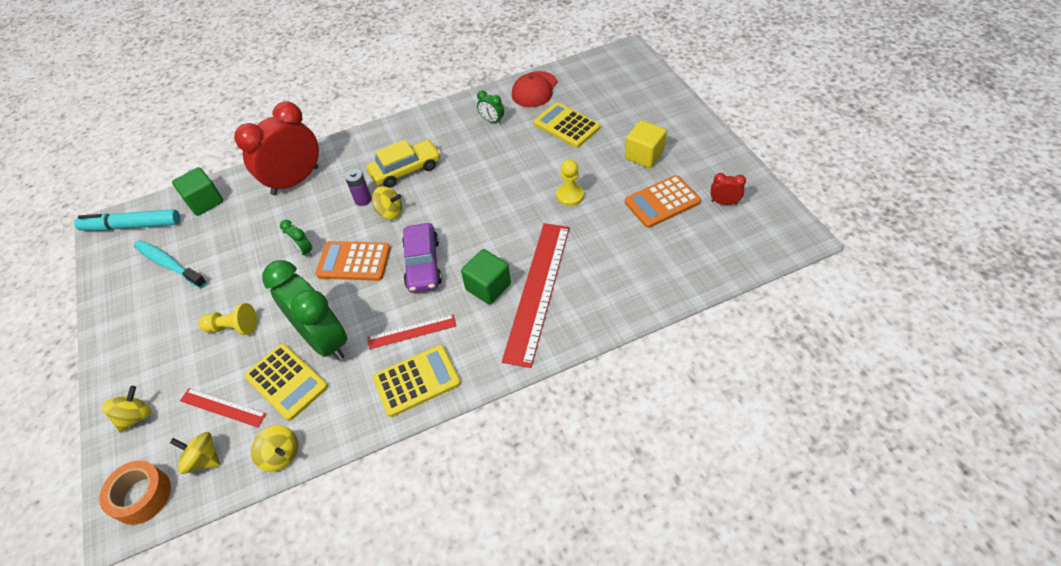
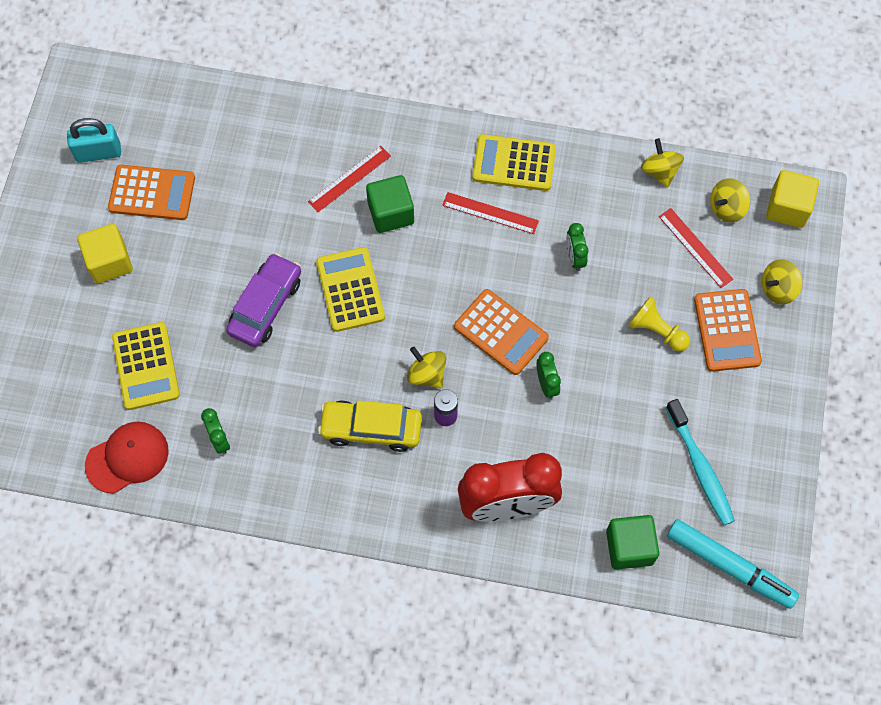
camera: 150 degrees left, 15 degrees up
orange tape [99,460,171,525] -> yellow cube [766,170,819,228]
yellow spinning top [170,432,220,474] -> yellow spinning top turned 90 degrees clockwise [710,178,750,222]
yellow calculator [244,344,328,421] -> yellow calculator moved to [316,247,385,332]
green clock [262,260,348,360] -> green clock [566,223,588,271], size x0.42
purple car [402,223,442,293] -> purple car moved to [226,253,301,347]
red ruler [502,223,570,368] -> red ruler [308,146,391,212], size x0.50
yellow pawn [556,159,584,206] -> none
red clock [710,173,746,205] -> turquoise padlock [67,118,121,163]
none -> orange calculator [694,289,762,372]

